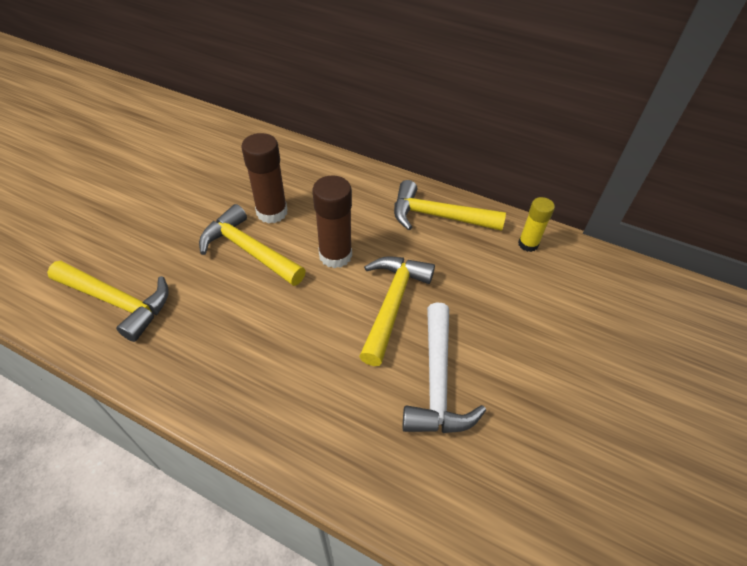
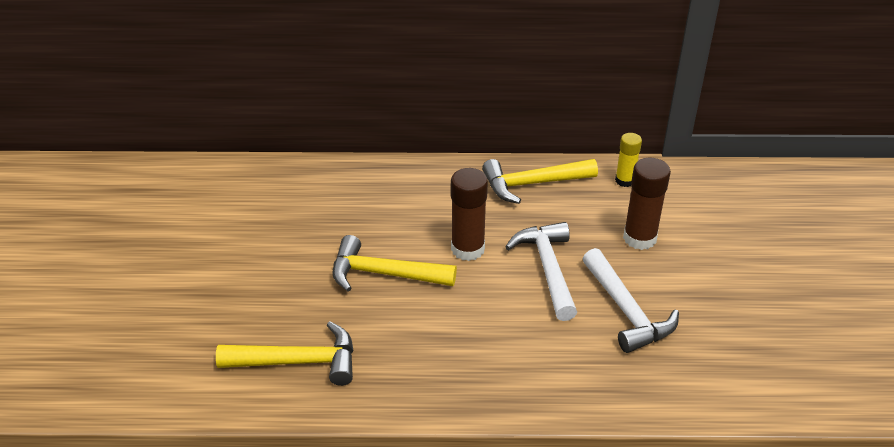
camera: 25 degrees left, 10 degrees down
brown glue stick [241,133,287,224] -> brown glue stick moved to [623,158,671,250]
yellow hammer [359,256,435,366] -> white hammer [505,222,577,321]

